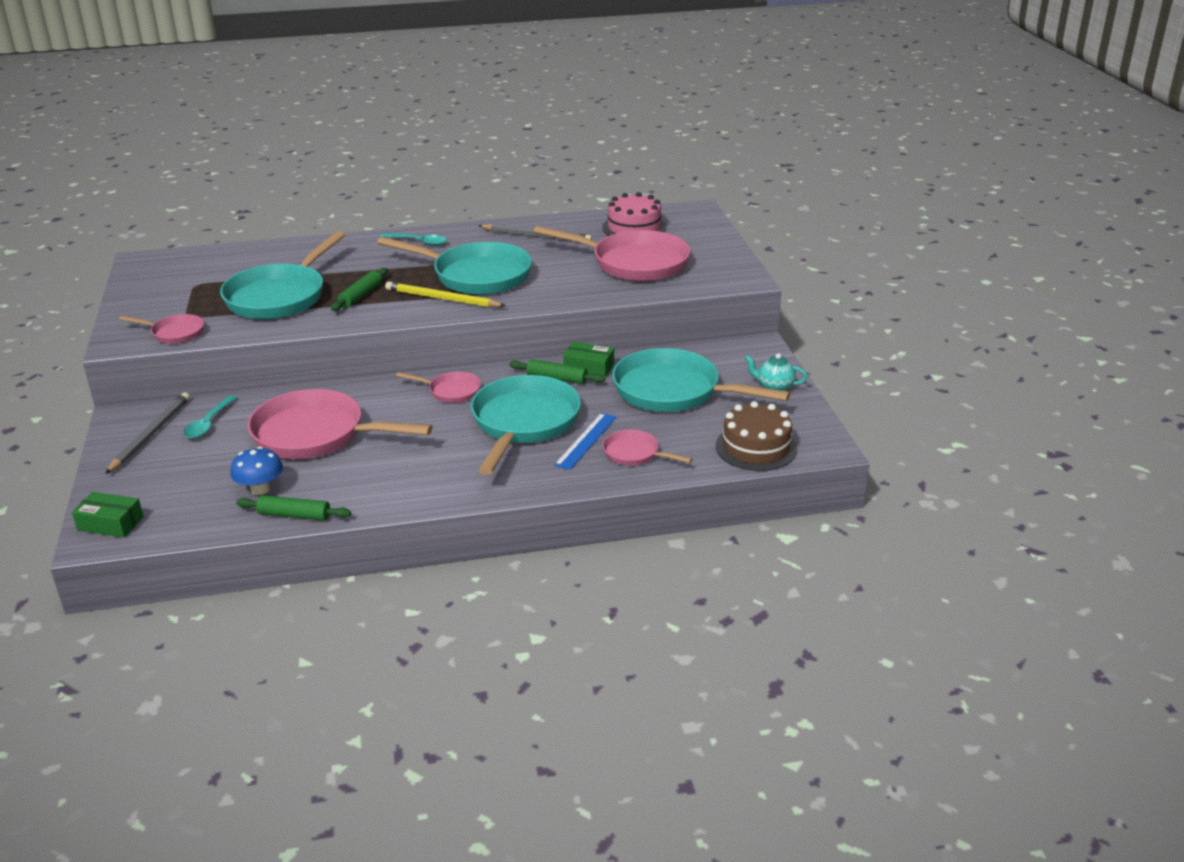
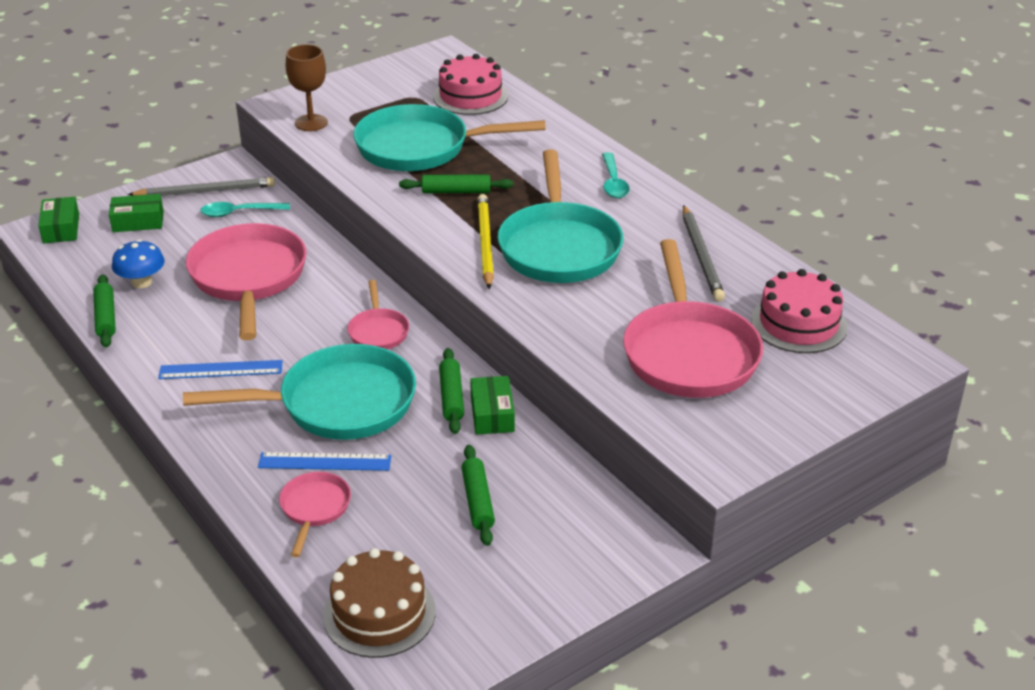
camera: 65 degrees right, 5 degrees up
pink pan [119,314,204,344] -> brown goblet [286,44,328,131]
turquoise pan [612,348,790,412] -> green rolling pin [461,445,495,546]
turquoise teapot [745,353,808,391] -> none
none -> green box [109,194,164,232]
none -> blue ruler [158,360,283,379]
none -> pink cake [433,54,508,115]

